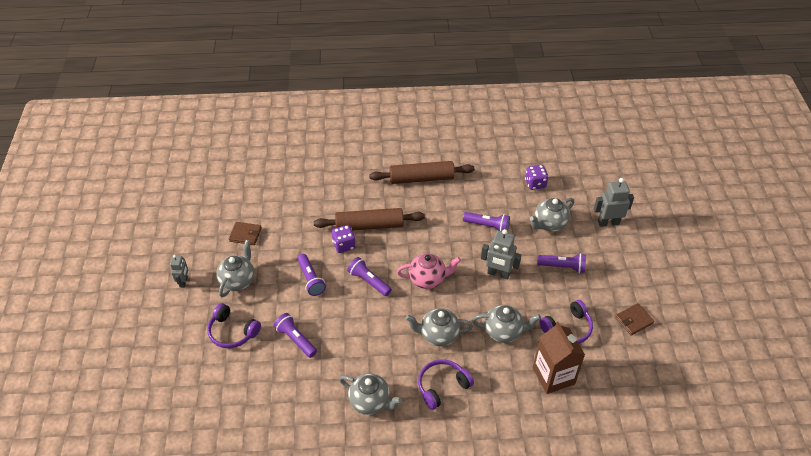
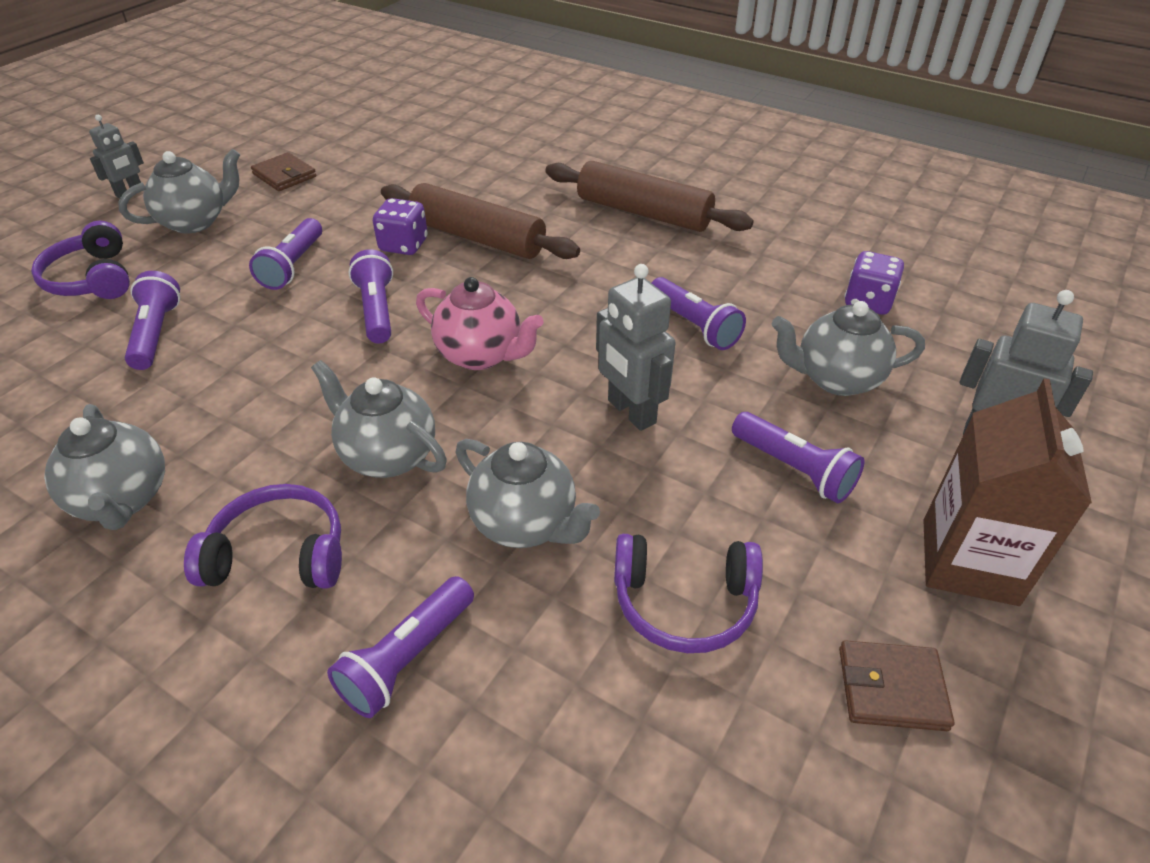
camera: 35 degrees right, 5 degrees down
brown carton [533,322,585,394] -> brown carton moved to [924,378,1092,606]
none -> purple flashlight [327,576,474,718]

